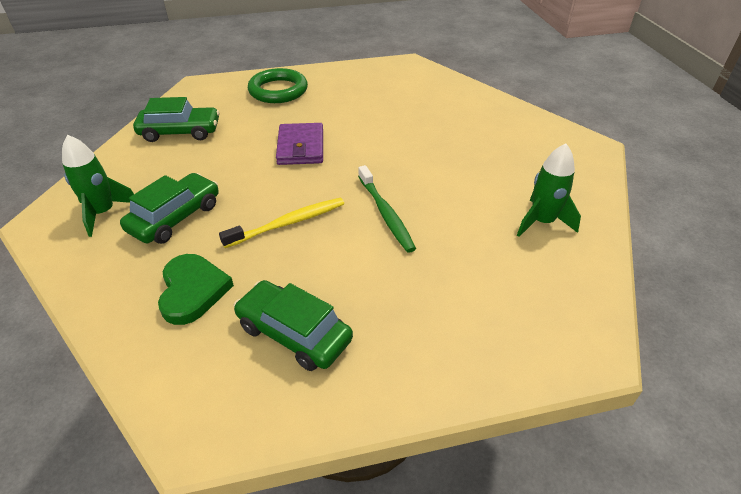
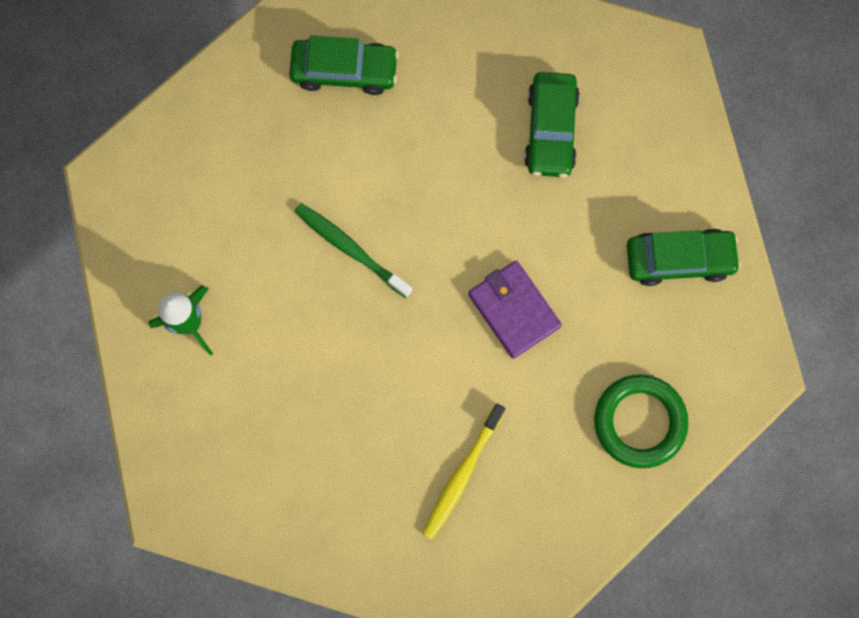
camera: 150 degrees right, 35 degrees up
green rocket [62,135,134,237] -> none
green car [133,97,220,142] -> green car turned 150 degrees counterclockwise [627,229,741,286]
green heart [158,254,234,325] -> none
yellow toothbrush [219,198,344,248] -> yellow toothbrush moved to [422,404,506,540]

